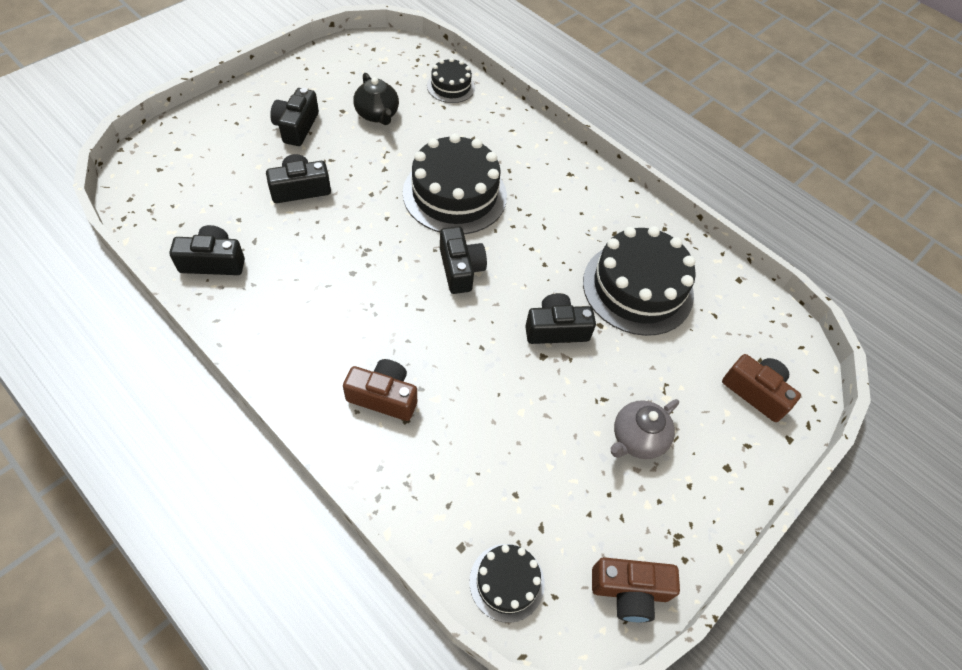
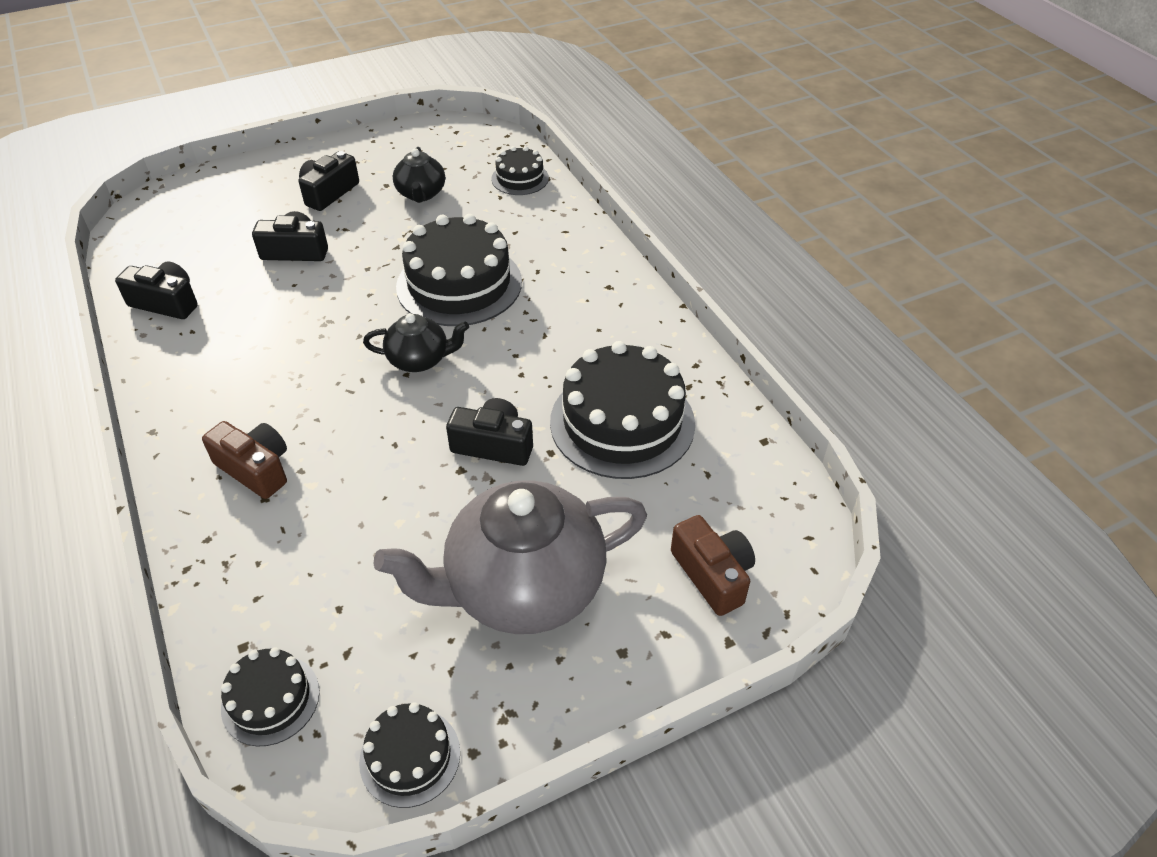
camera: 25 degrees right, 10 degrees down
black camera [440,226,487,294] -> black teapot [363,313,469,372]
brown camera [592,557,680,622] -> black cake [359,702,460,808]
grey teapot [610,399,679,459] -> grey teapot [373,480,647,634], size x2.02

